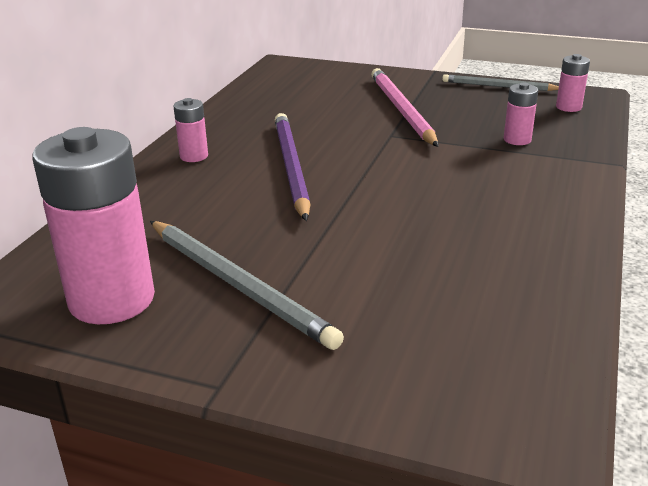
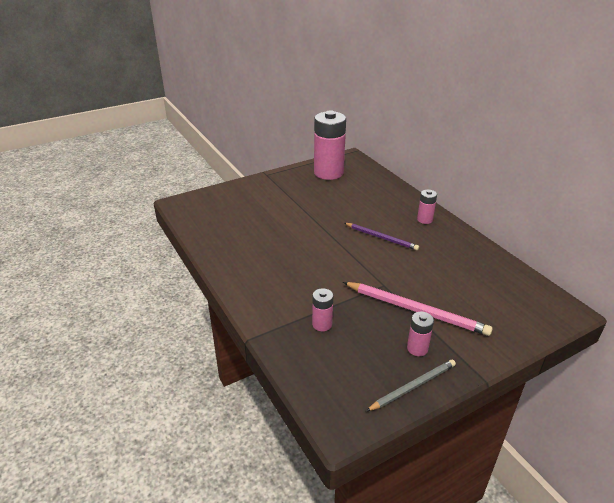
camera: 130 degrees right, 5 degrees up
grey pencil [150,221,344,350] -> none
purple pencil [275,113,310,221] -> purple pencil [344,223,419,250], size x0.64
pink battery [556,54,590,112] -> pink battery moved to [407,311,434,356]

